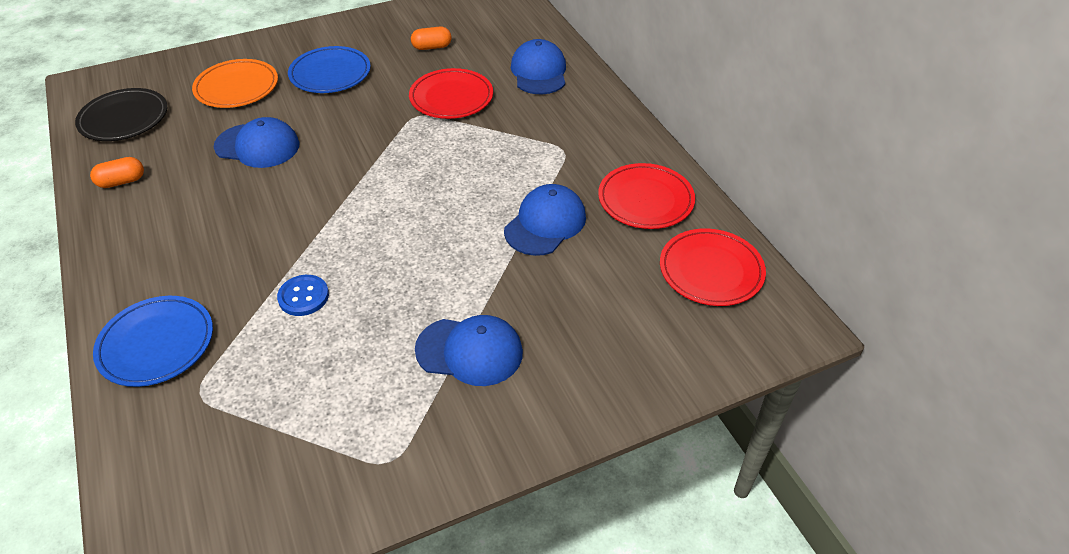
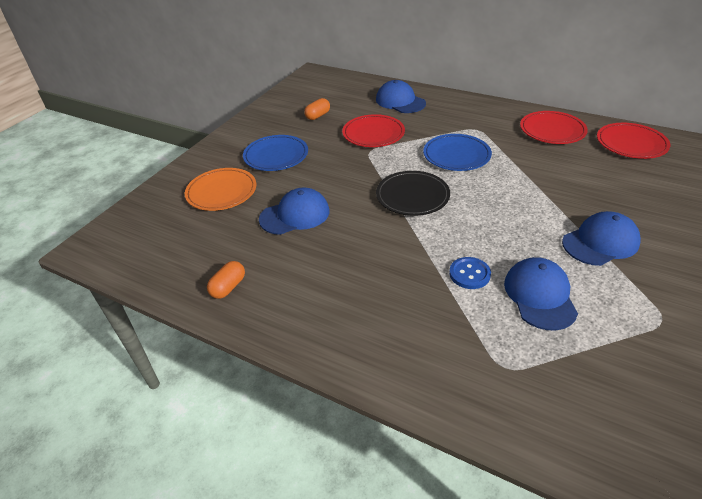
camera: 35 degrees left, 5 degrees down
black plate [75,88,167,141] -> black plate moved to [376,171,450,216]
blue plate [93,296,213,387] -> blue plate moved to [423,134,492,171]
blue cap [504,184,586,256] -> blue cap moved to [504,257,578,331]

